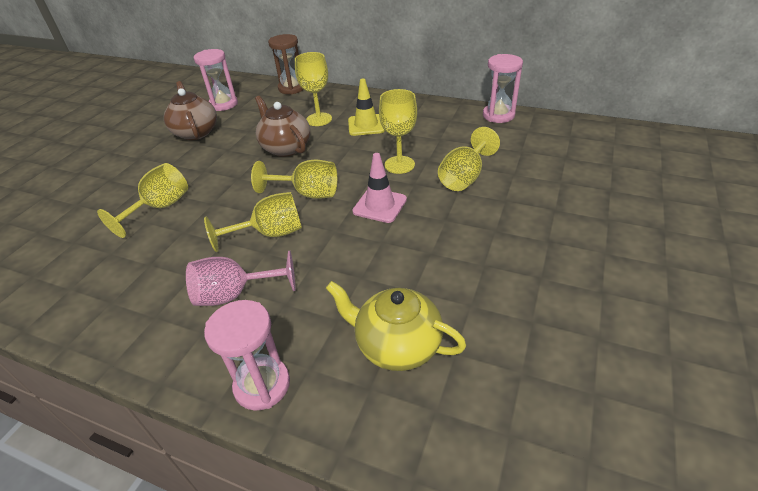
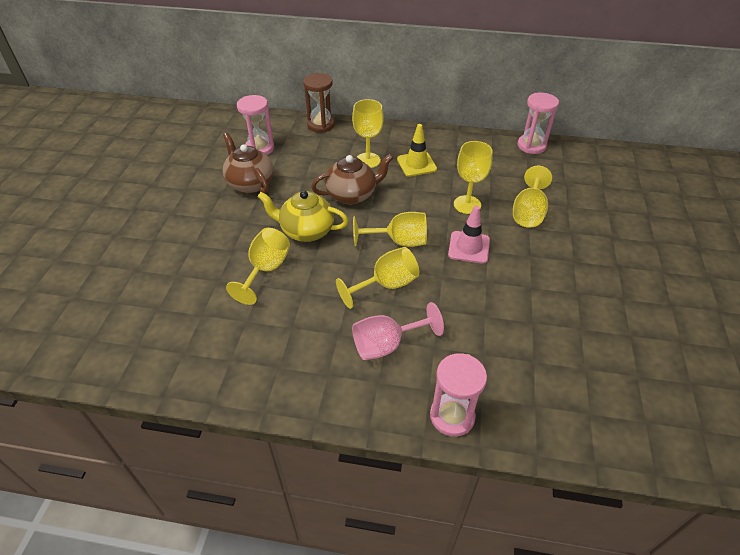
camera: 15 degrees left, 5 degrees up
brown teapot [255,96,310,157] -> brown teapot turned 120 degrees clockwise [311,154,393,204]
yellow teapot [326,281,466,371] -> yellow teapot moved to [257,191,348,242]

